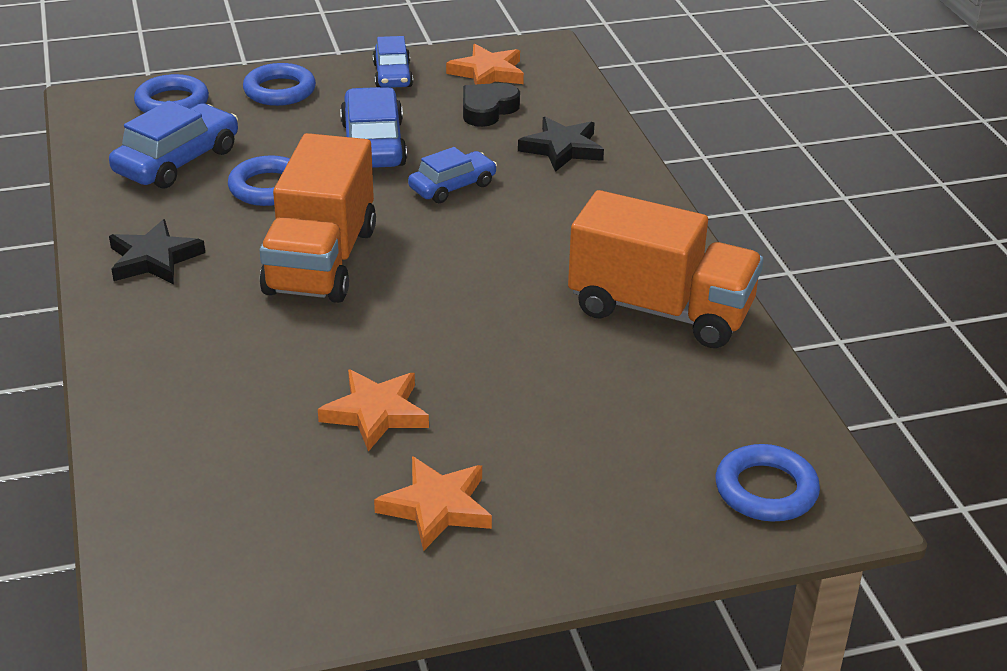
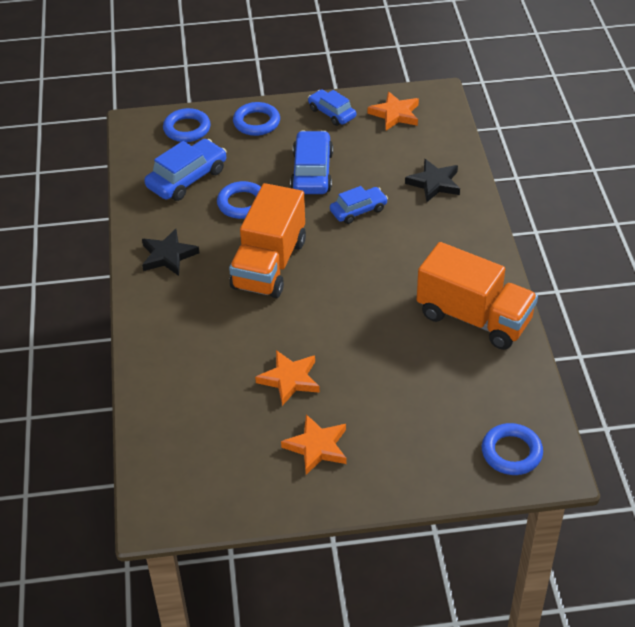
camera: 10 degrees right, 10 degrees up
blue car [373,36,413,88] -> blue car turned 135 degrees clockwise [308,89,356,126]
black heart [463,83,520,127] -> none

